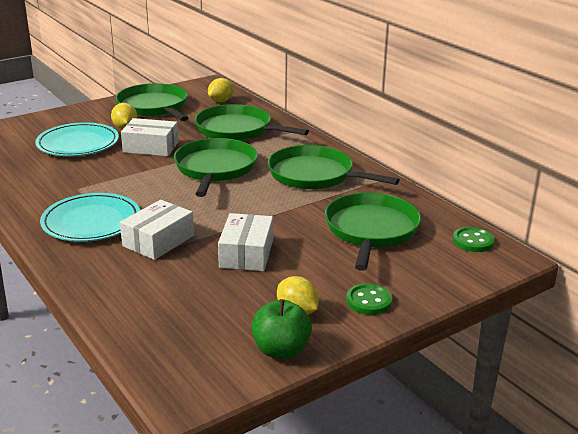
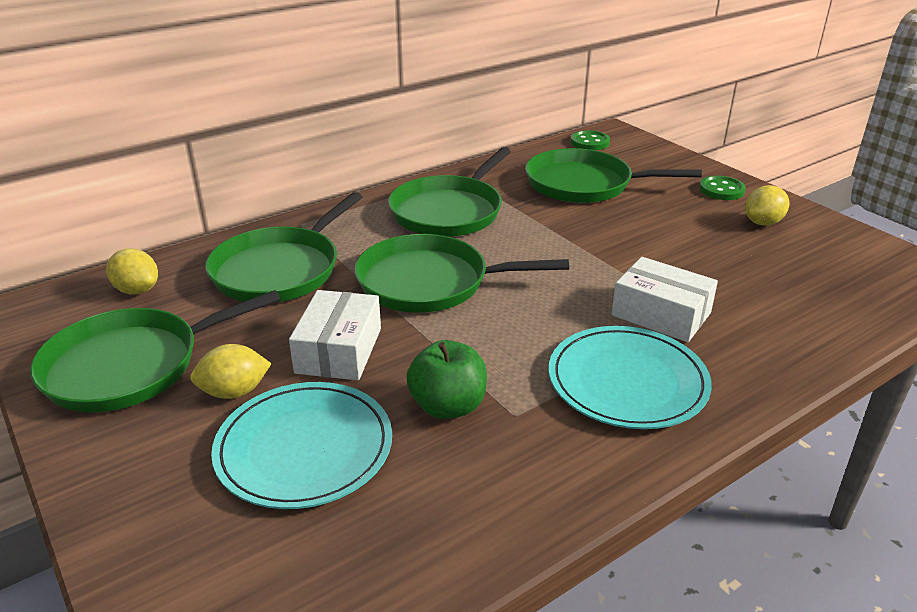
camera: 90 degrees left, 5 degrees up
white box [218,213,273,271] -> none
green apple [252,299,312,359] -> green apple moved to [406,340,487,419]

